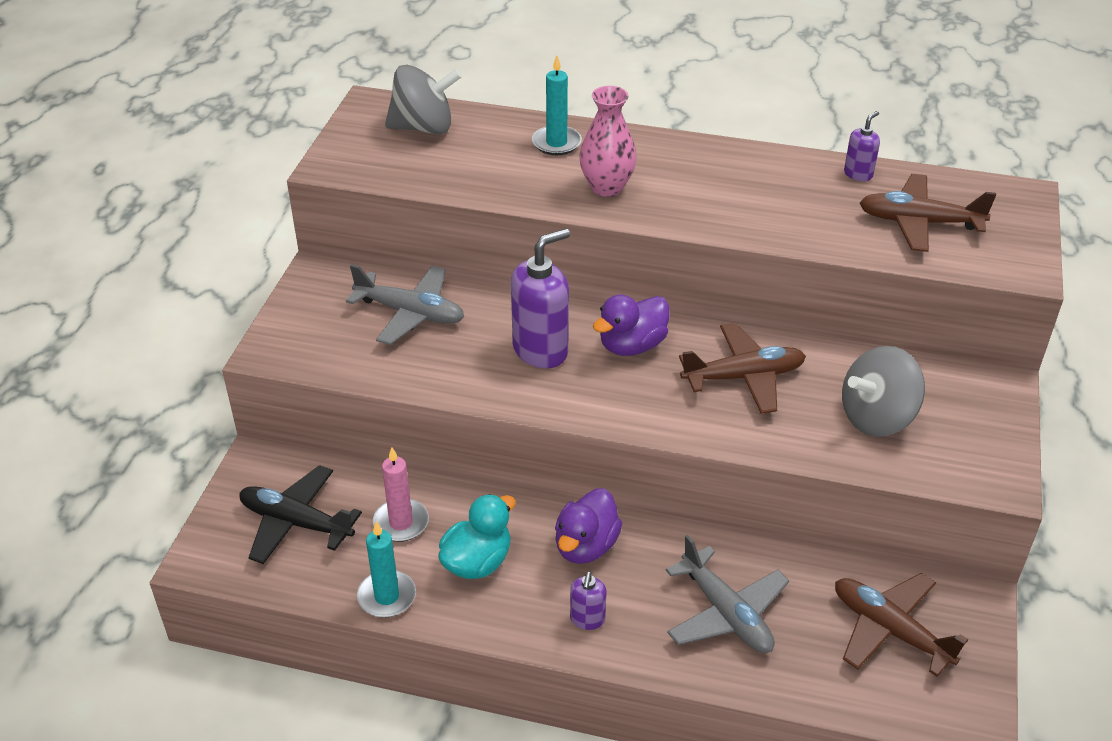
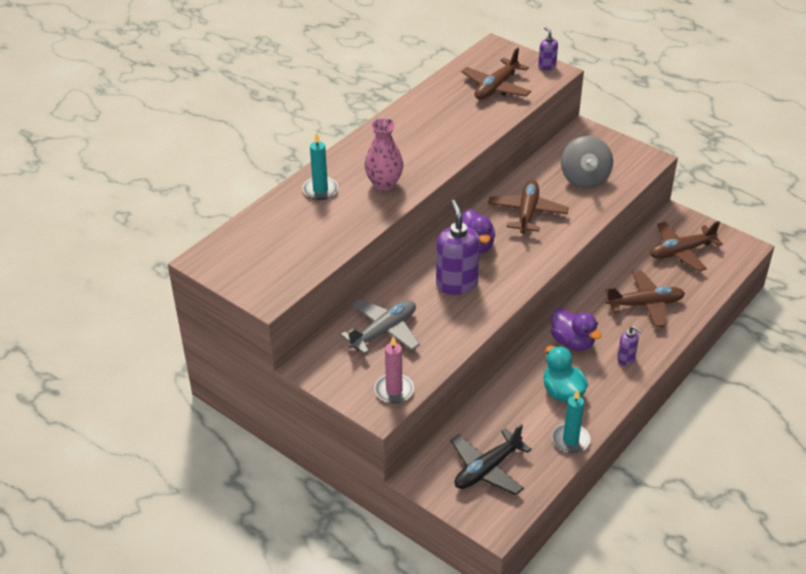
camera: 65 degrees left, 0 degrees up
pink candle [373,447,429,542] -> pink candle moved to [374,336,414,403]
grey spinning top [385,65,462,134] -> none
grey plane [666,535,789,653] -> brown plane [605,270,685,328]
purple soap dispenser [844,111,880,181] -> purple soap dispenser moved to [538,27,558,71]

